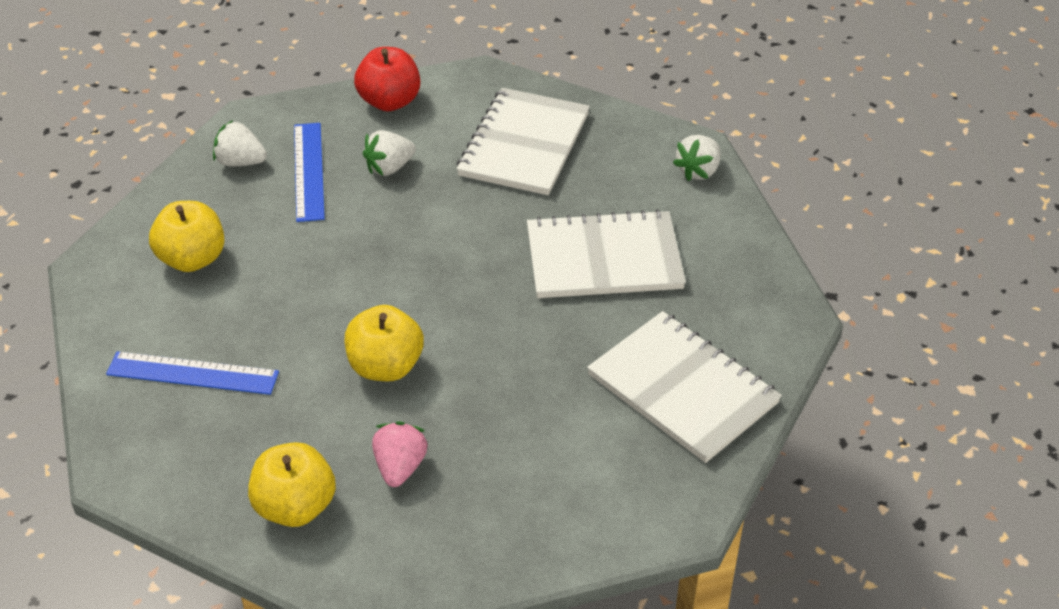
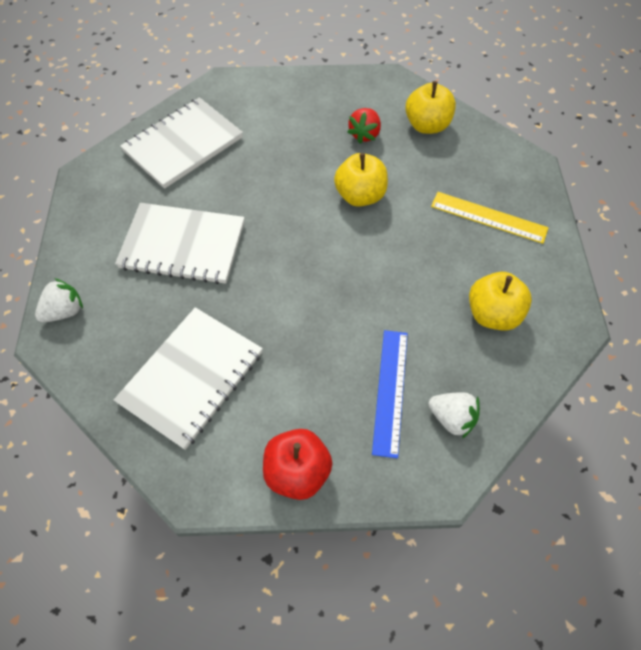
camera: 165 degrees left, 15 degrees up
blue ruler [106,351,279,395] -> yellow ruler [431,192,548,244]
white strawberry [363,130,416,176] -> none
pink strawberry [372,421,428,487] -> red strawberry [347,108,381,144]
white notebook [587,311,782,463] -> white notebook turned 75 degrees clockwise [120,97,243,189]

